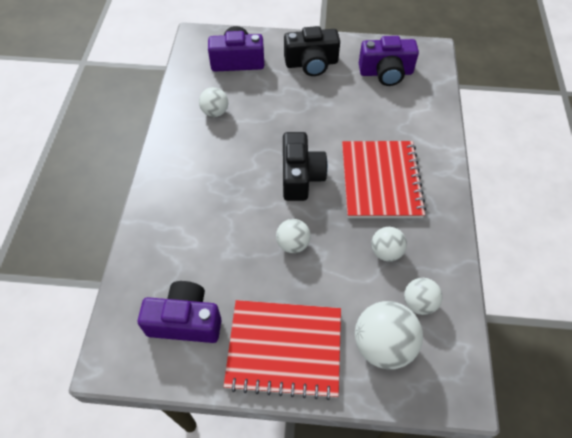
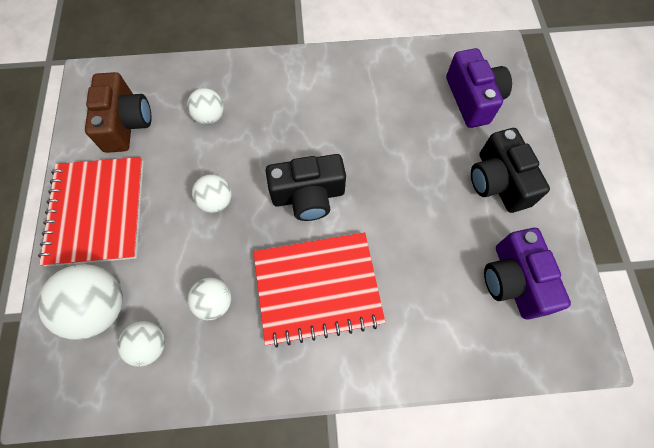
camera: 80 degrees right, 10 degrees up
purple camera [138,281,221,343] -> brown camera [85,72,152,153]
white ball [199,87,228,117] -> white ball moved to [187,88,224,125]

